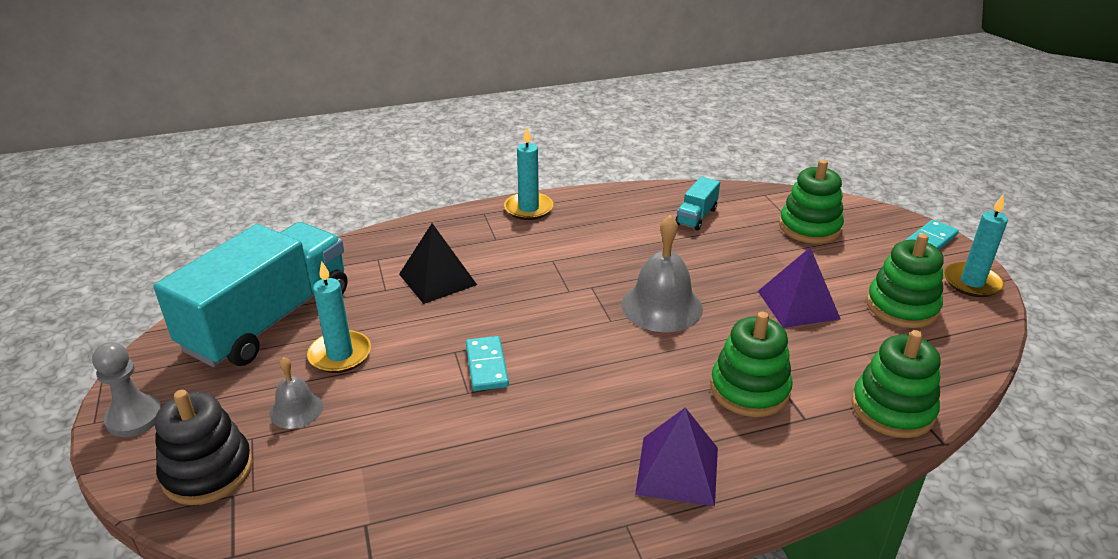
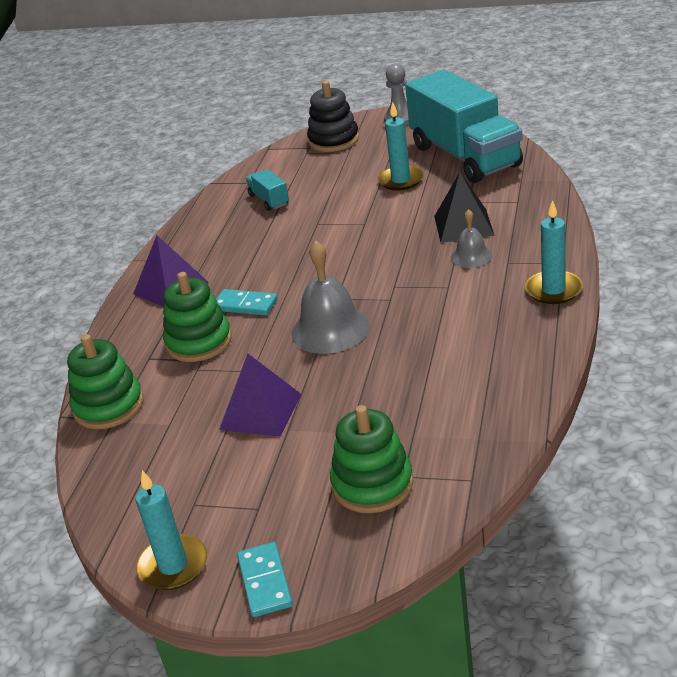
camera: 125 degrees right, 0 degrees up
grey bell [269,357,323,429] -> grey bell moved to [451,209,492,268]
turquoise domino [466,336,509,391] -> turquoise domino moved to [216,289,278,316]
turquoise truck [676,176,720,230] -> turquoise truck moved to [246,169,289,211]
green stacking toy [866,233,944,328] -> none

